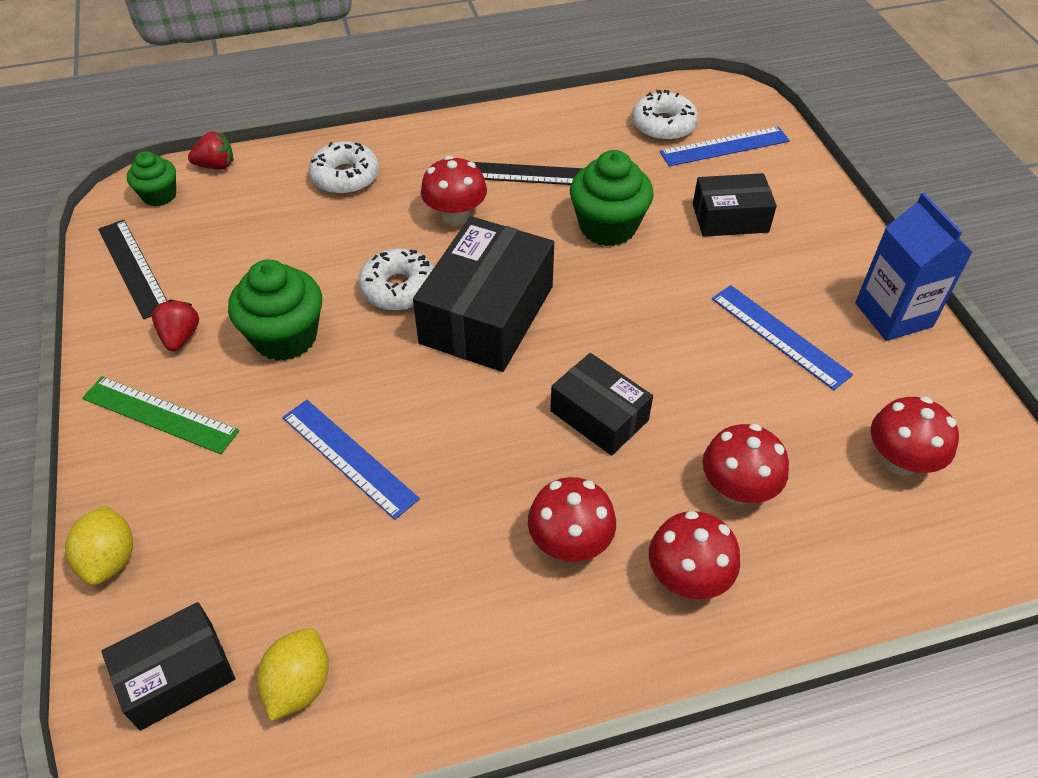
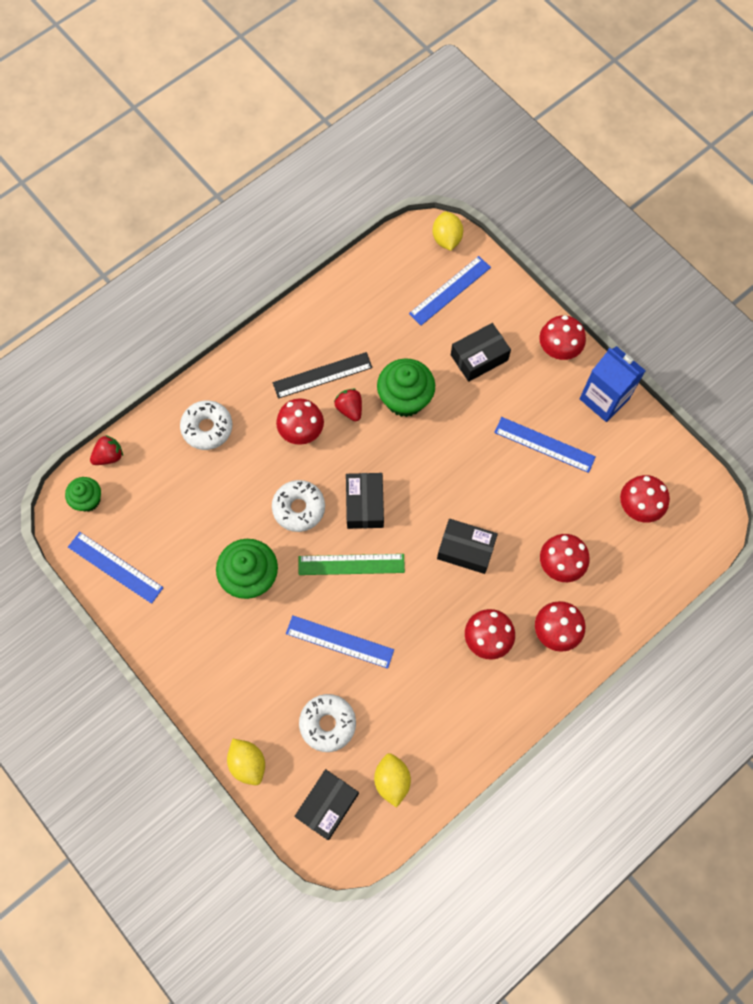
camera: 25 degrees left, 20 degrees up
green ruler [82,376,239,454] -> green ruler moved to [299,554,405,575]
black ruler [98,220,167,319] -> blue ruler [68,532,163,604]
red strawberry [152,299,199,351] -> red strawberry moved to [334,389,362,421]
black box [413,216,554,372] -> black box [346,473,384,529], size x0.59
white donut [632,90,698,141] -> white donut moved to [299,694,356,752]
none -> yellow lemon [433,211,463,251]
none -> red mushroom [539,315,586,360]

